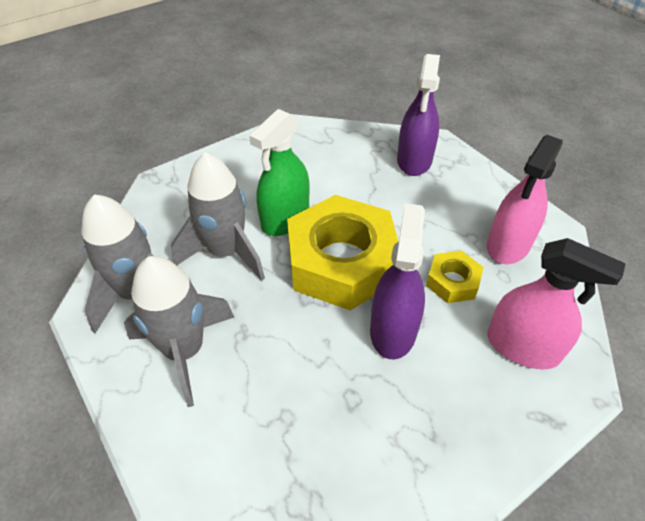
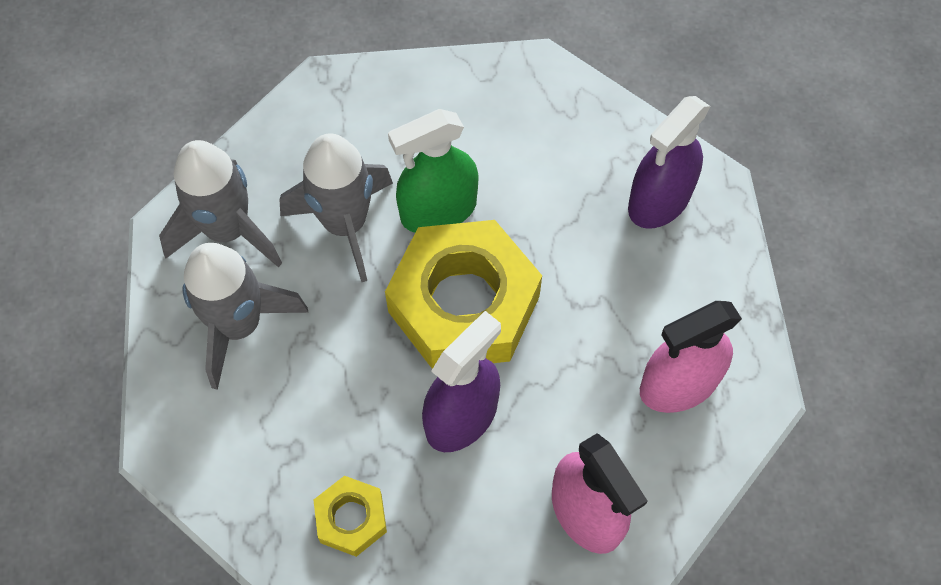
camera: 30 degrees right, 15 degrees up
yellow nut [426,251,483,303] -> yellow nut moved to [314,476,387,557]

